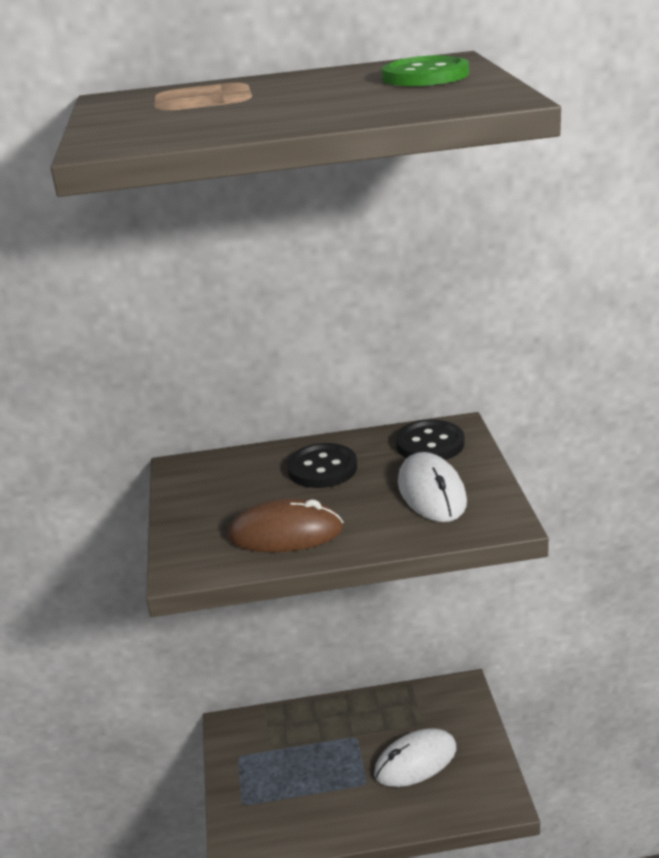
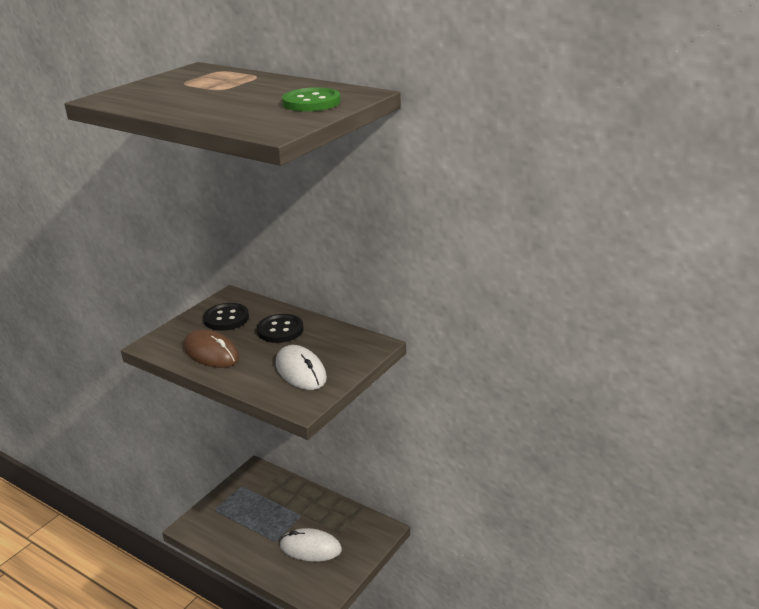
camera: 40 degrees right, 0 degrees up
black button [396,420,465,460] -> black button moved to [203,303,249,331]
white mouse [398,452,467,522] -> white mouse turned 60 degrees counterclockwise [276,345,327,390]

